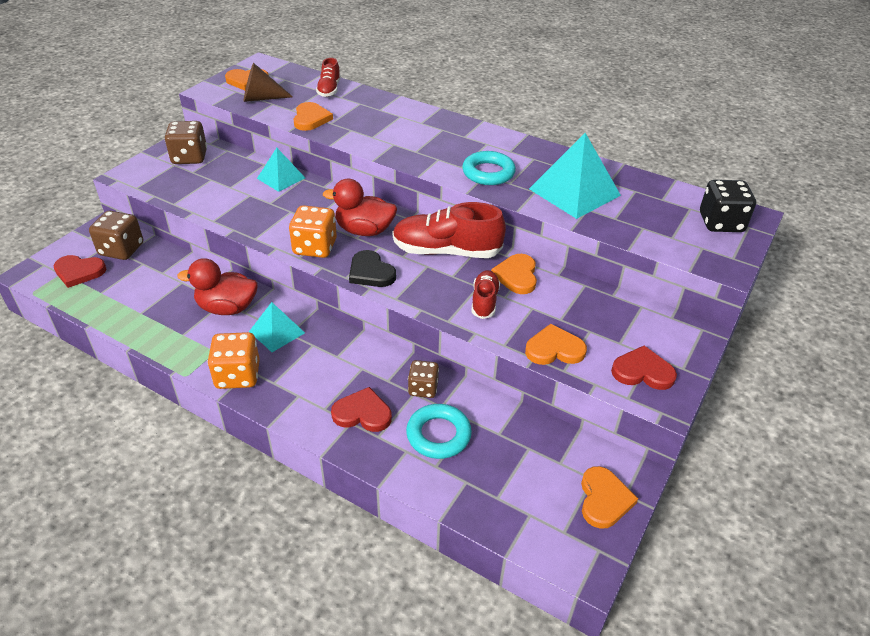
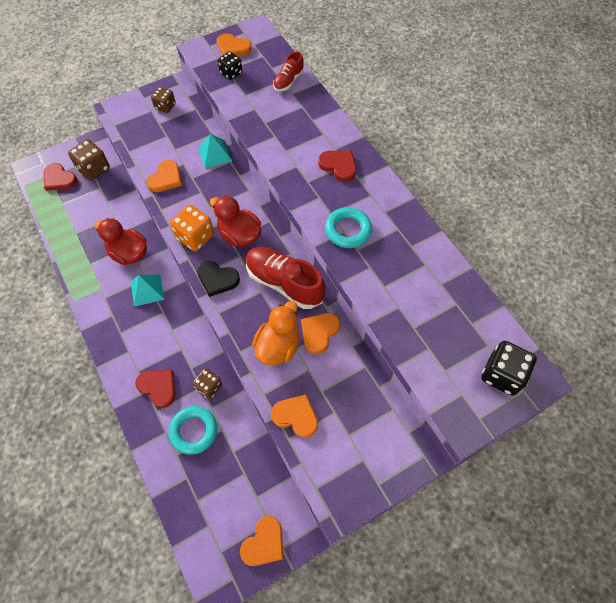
camera: 30 degrees right, 20 degrees up
brown dice [165,121,207,164] -> brown dice [151,87,176,113], size x0.65
orange dice [207,332,260,389] -> none
brown cone [243,63,293,102] -> black dice [218,51,242,80]
orange heart [293,102,333,131] -> orange heart moved to [147,160,182,192]
black heart [349,250,396,287] -> black heart turned 60 degrees counterclockwise [197,261,240,297]
red shoe [471,270,500,319] -> orange duck [252,301,299,365]
turquoise pyramid [529,133,621,219] -> none
red heart [611,346,677,390] -> red heart moved to [318,151,356,182]

